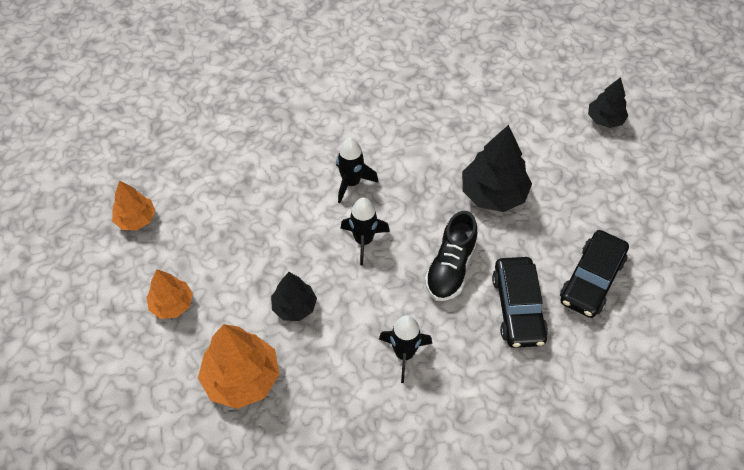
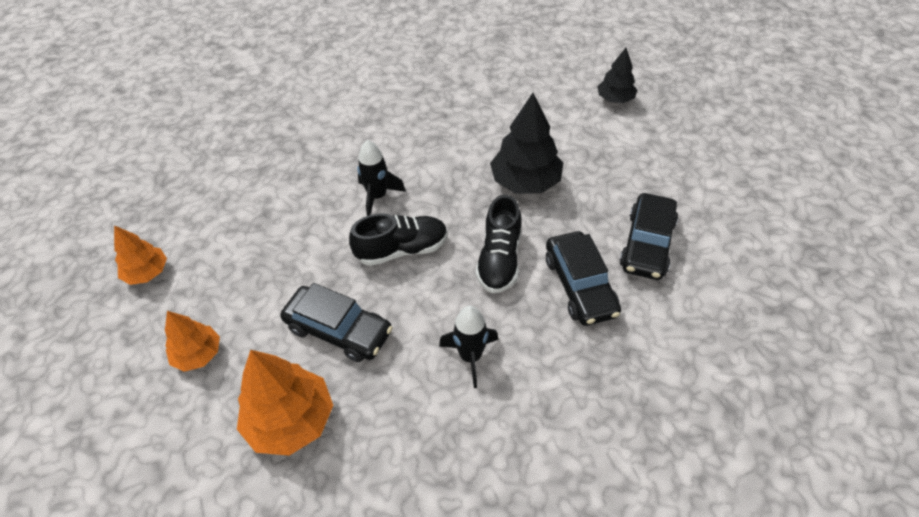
camera: 10 degrees left, 5 degrees down
black tree [271,272,317,321] -> black car [280,283,393,362]
black rocket [340,198,390,265] -> black shoe [349,214,448,266]

